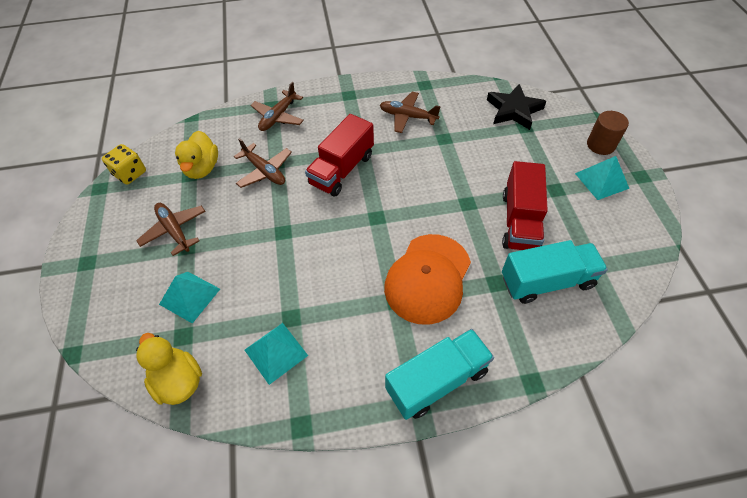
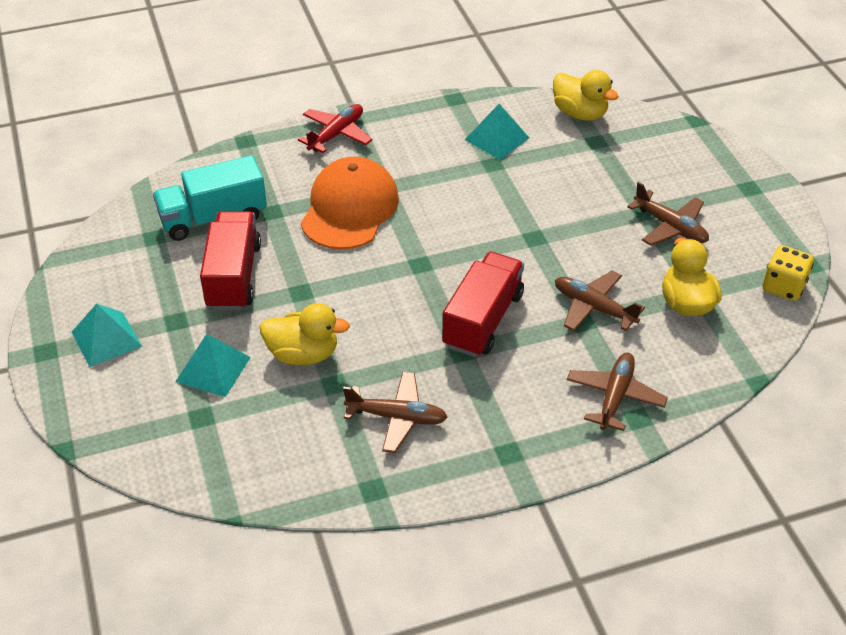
camera: 170 degrees right, 10 degrees down
turquoise pyramid [159,272,220,324] -> turquoise pyramid moved to [175,334,251,397]
turquoise truck [385,329,494,420] -> red plane [298,104,372,153]
black star [487,84,546,130] -> none
brown cylinder [587,111,629,155] -> none
none -> yellow duck [260,303,350,365]

